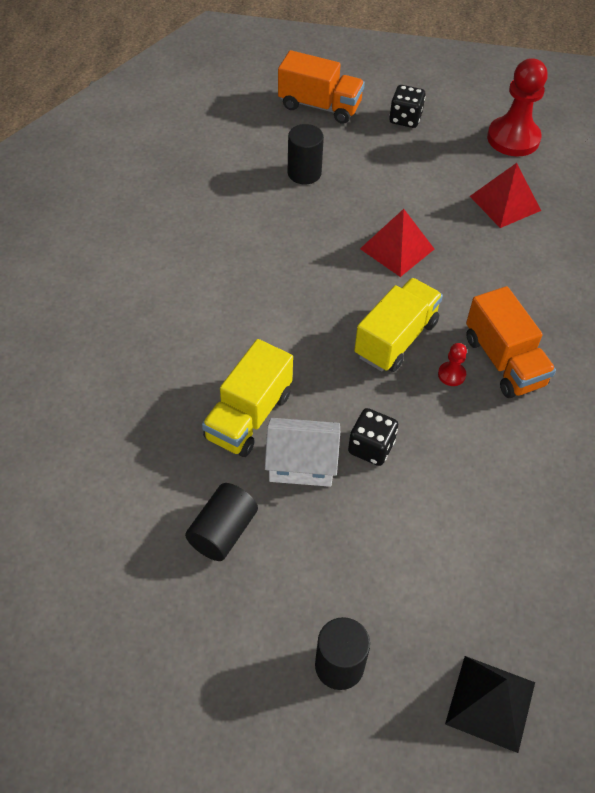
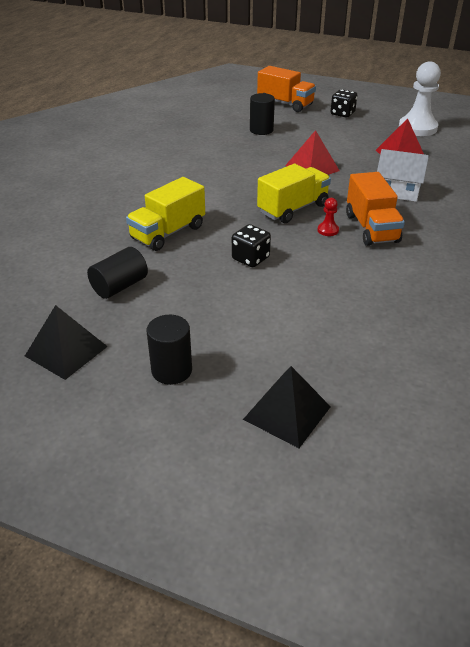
camera: 15 degrees right, 15 degrees down
white house [265,418,340,487] -> white house moved to [377,149,429,202]
red pawn [487,58,547,156] -> white pawn [399,61,441,136]
none -> black pyramid [25,305,108,380]

